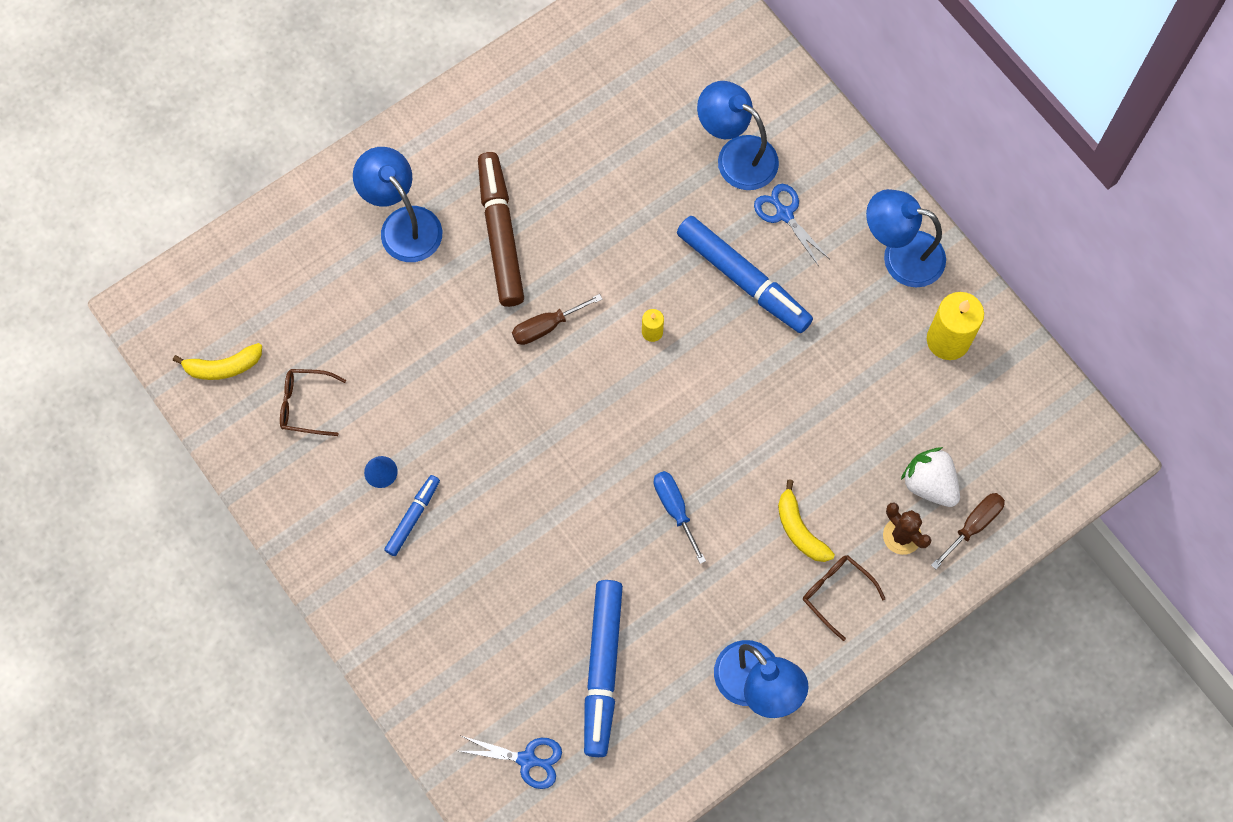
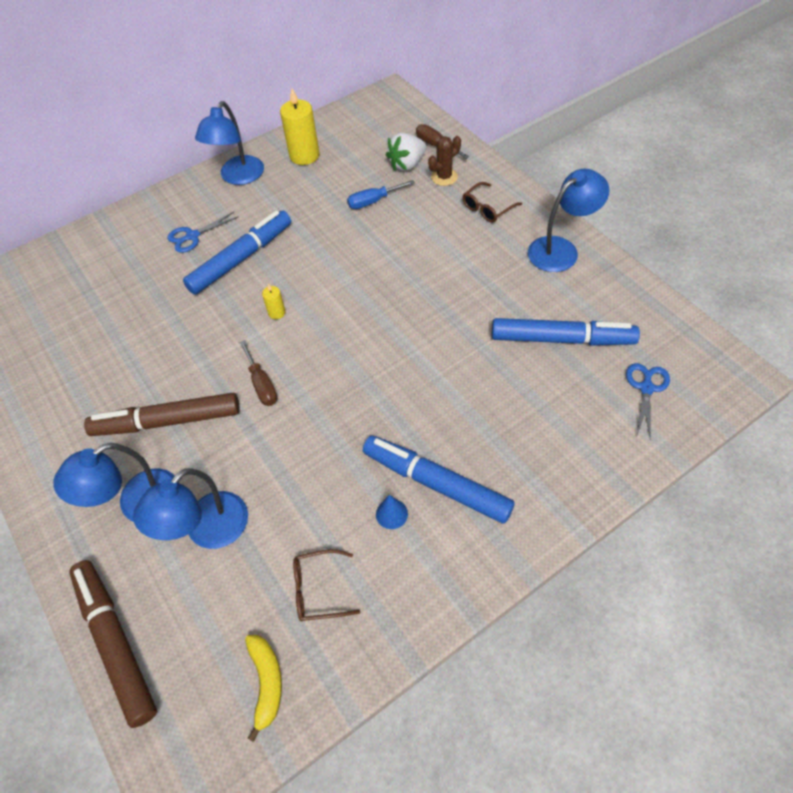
camera: 85 degrees left, 15 degrees down
brown glasses [280,369,346,436] -> brown glasses turned 75 degrees clockwise [293,549,360,621]
blue marker [384,475,440,556] -> blue marker [363,436,515,524], size x1.90
blue screwdriver [654,471,706,564] -> blue screwdriver moved to [347,180,415,209]
blue lamp [697,81,779,190] -> blue lamp moved to [133,468,248,549]
yellow banana [778,479,835,562] -> none
none -> brown marker [69,560,157,728]

